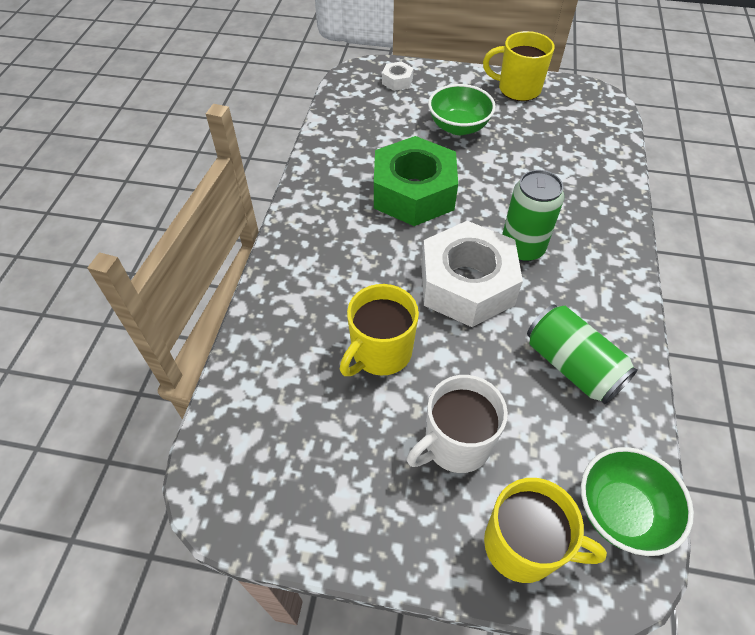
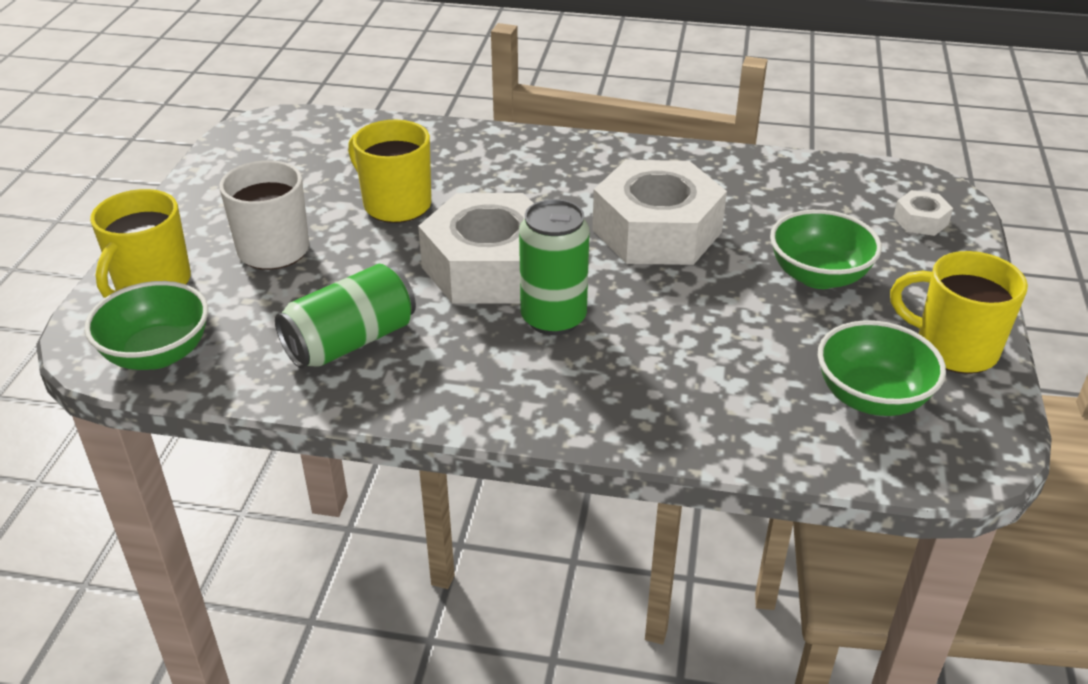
camera: 90 degrees right, 15 degrees down
green nut [374,136,458,226] -> white nut [592,160,727,265]
yellow mug [483,31,555,101] -> yellow mug turned 75 degrees counterclockwise [890,251,1028,374]
none -> green bowl [818,320,946,416]

